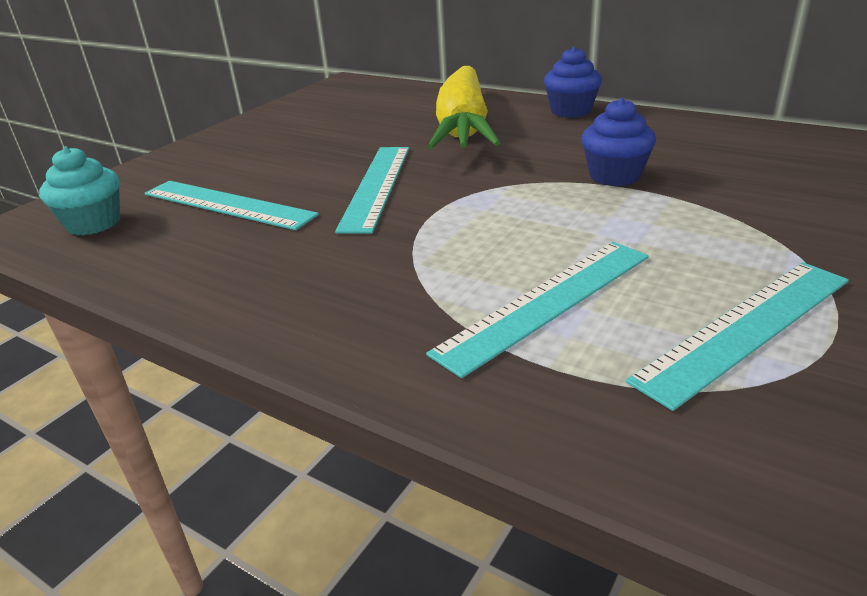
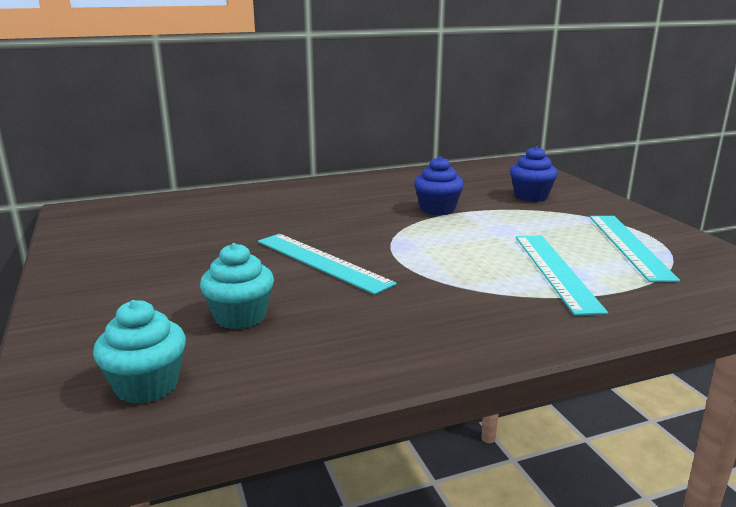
camera: 55 degrees left, 10 degrees down
turquoise ruler [145,181,319,230] -> turquoise cupcake [200,243,274,329]
yellow carrot [427,66,500,149] -> none
blue cupcake [544,46,602,118] -> blue cupcake moved to [510,146,558,202]

